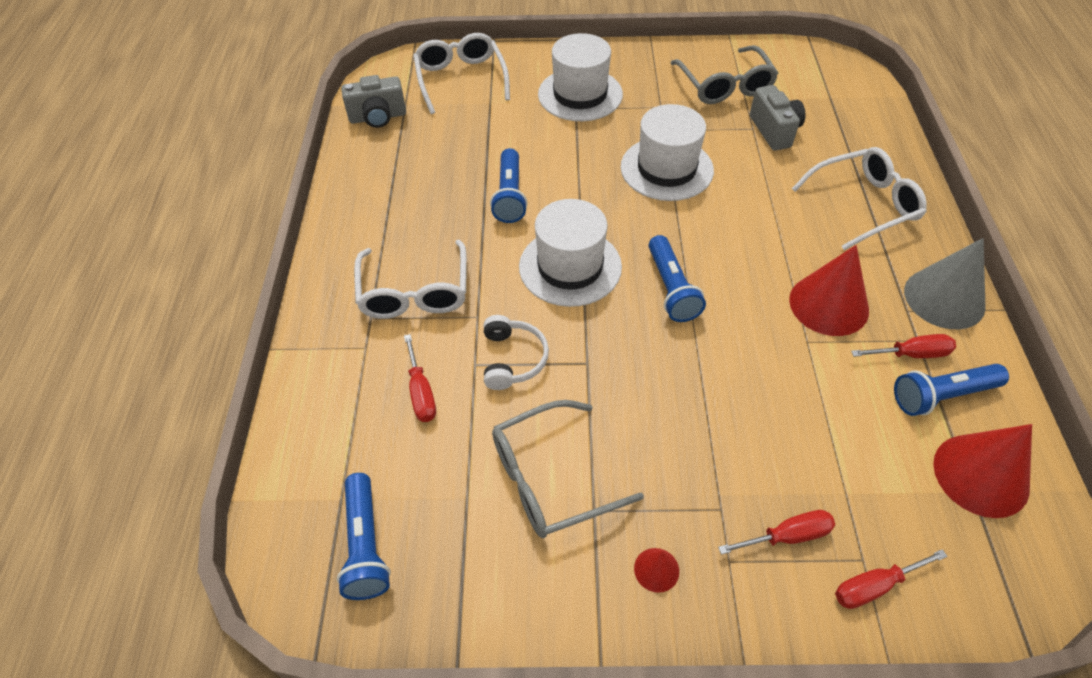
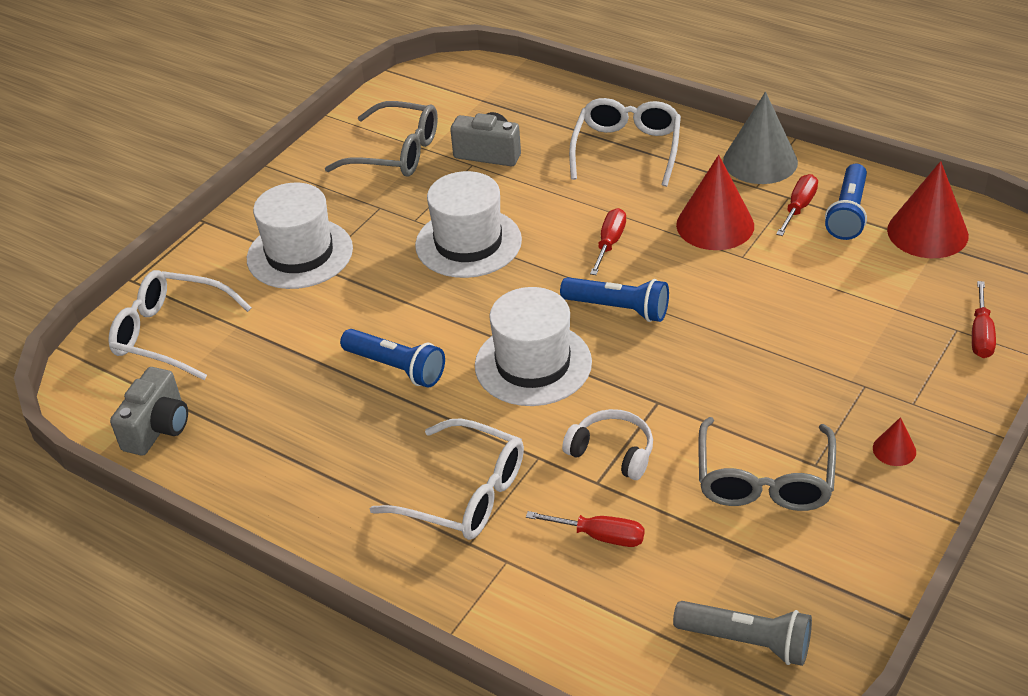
camera: 55 degrees left, 10 degrees down
blue flashlight [337,473,391,600] -> grey flashlight [673,601,812,666]
red screwdriver [718,510,835,555] -> red screwdriver moved to [590,208,626,275]

